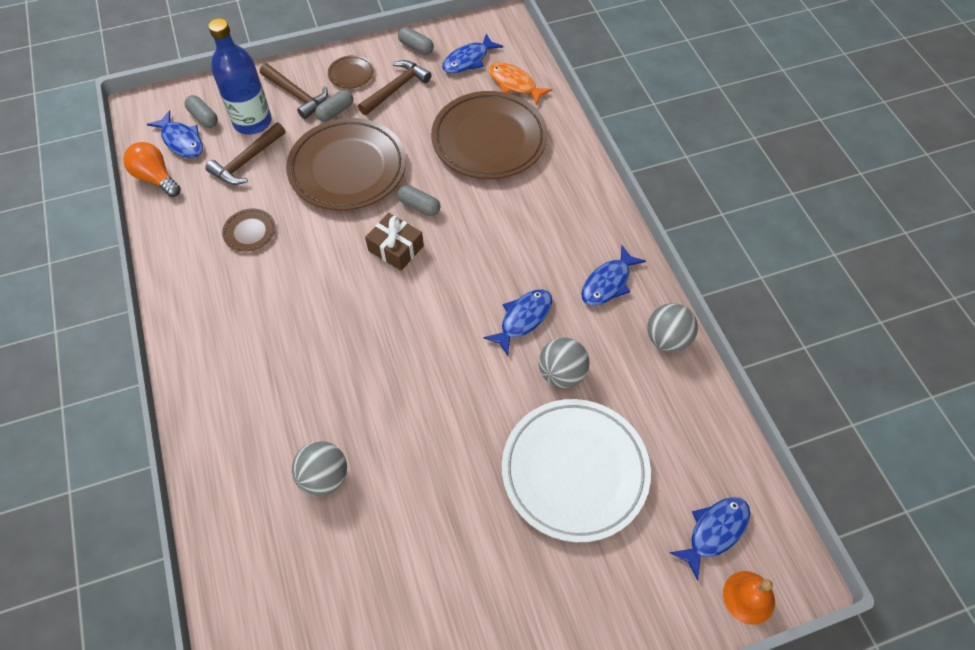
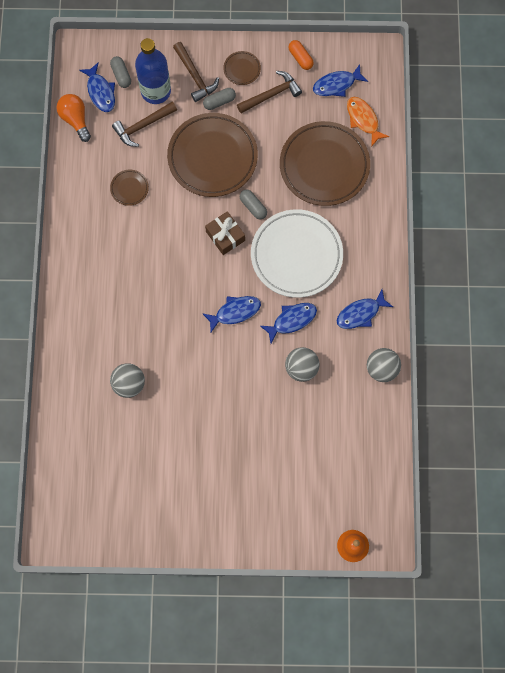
camera: 20 degrees right, 15 degrees up
grey capsule [398,27,434,55] -> orange capsule [288,40,314,70]
white plate [502,399,651,542] -> white plate moved to [251,209,343,298]
blue fish [670,497,750,581] -> blue fish moved to [202,296,261,332]

